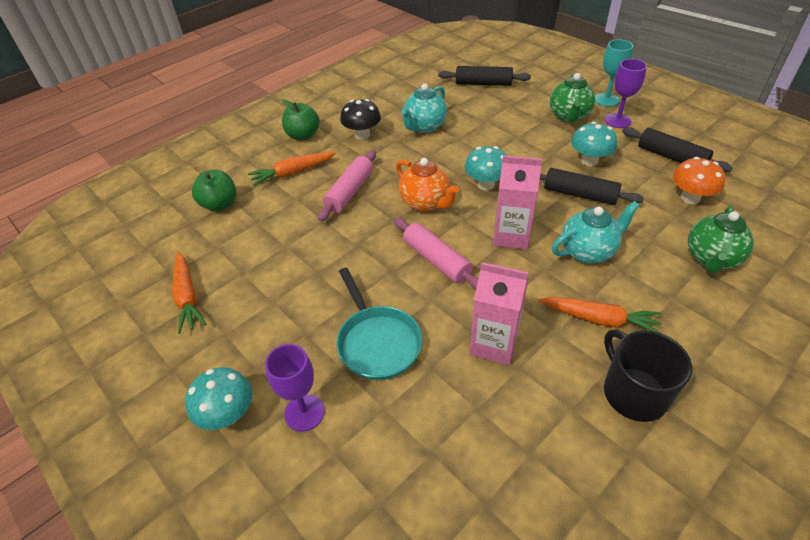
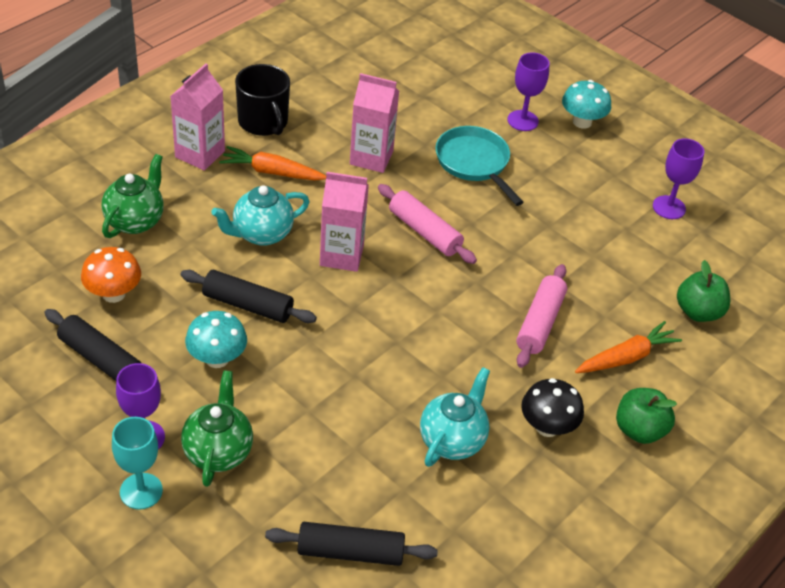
camera: 170 degrees right, 0 degrees up
orange carrot [172,252,207,334] -> purple goblet [653,138,704,219]
orange teapot [396,158,459,211] -> none
turquoise mushroom [464,146,507,190] -> none
none -> pink carton [170,63,225,171]

